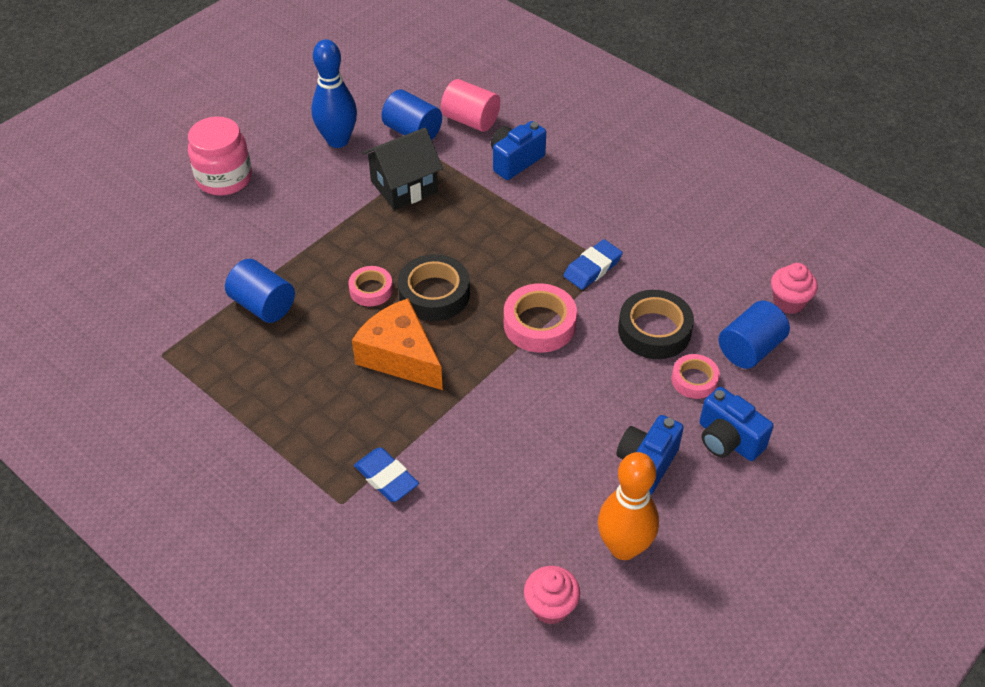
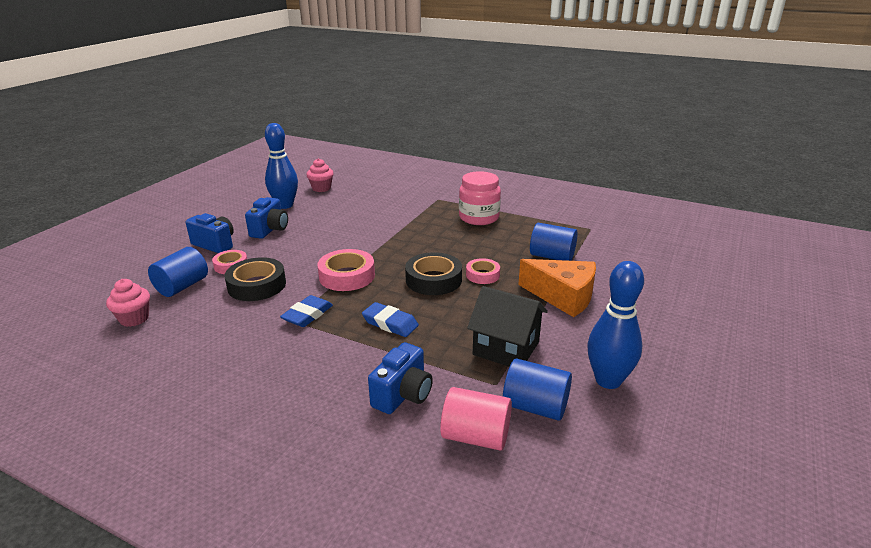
camera: 165 degrees right, 20 degrees down
pink jar [188,117,252,196] -> pink jar moved to [459,171,501,225]
orange cheese [352,298,443,390] -> orange cheese moved to [518,259,596,317]
blue eraser [354,447,419,502] -> blue eraser moved to [362,302,419,337]
black house [362,128,443,210] -> black house turned 75 degrees clockwise [467,286,548,367]
orange bowling pin [598,452,659,560] -> blue bowling pin [265,123,298,209]

